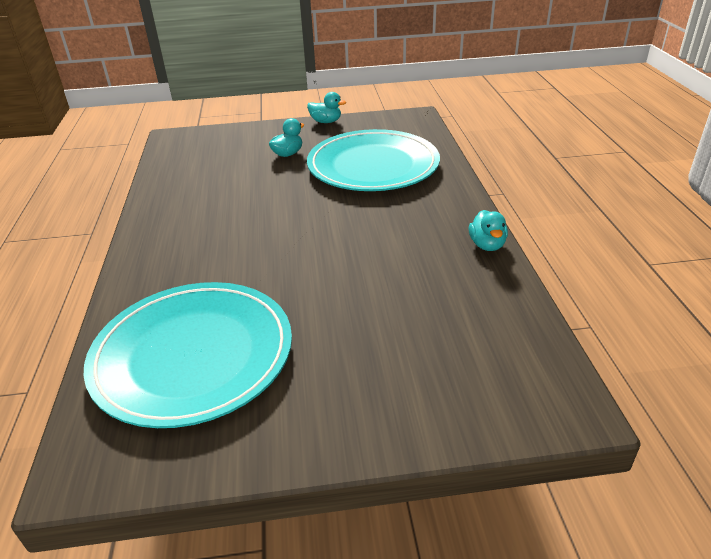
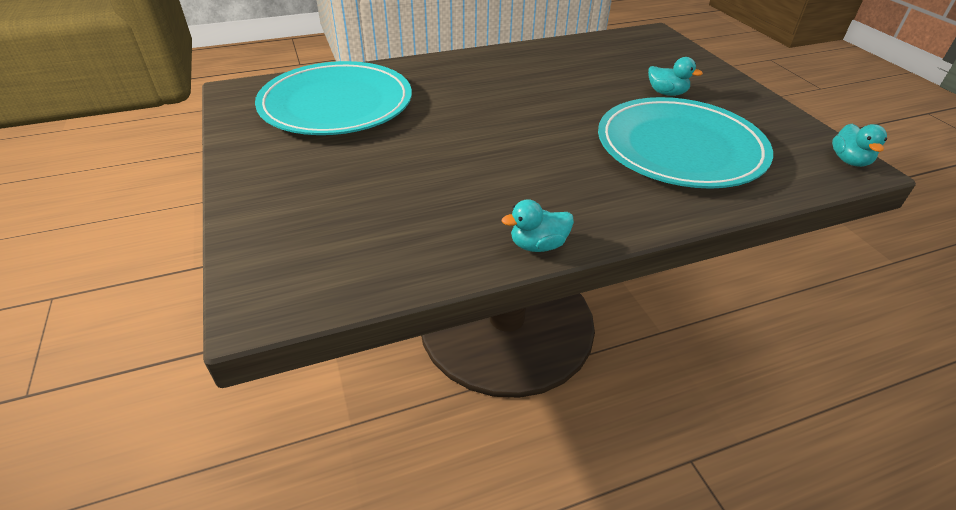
camera: 75 degrees right, 5 degrees up
turquoise duck [307,92,346,123] -> turquoise duck moved to [832,124,887,167]

